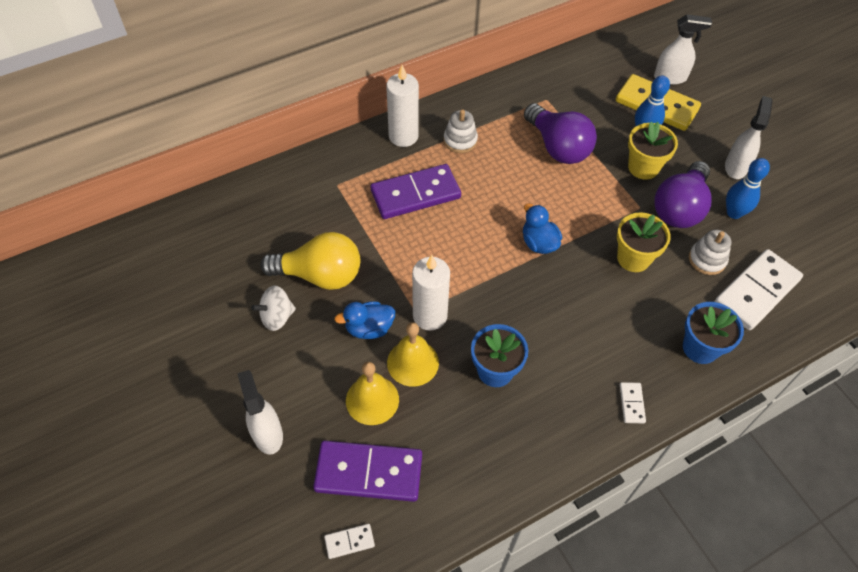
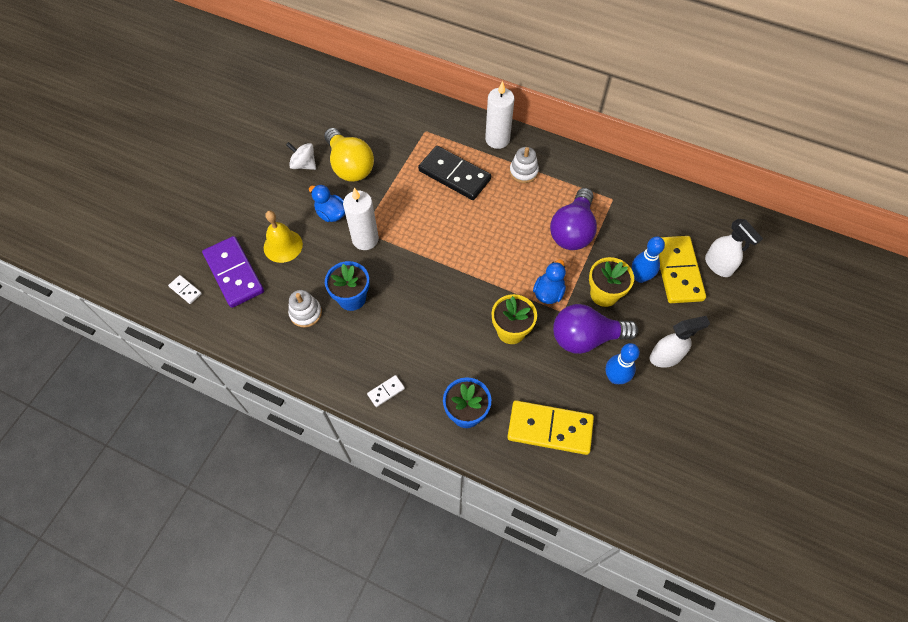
camera: 55 degrees right, 5 degrees up
white spray bottle [237,370,283,455] -> none
purple domino [371,164,461,219] -> black domino [418,146,491,200]
yellow bell [387,322,439,387] -> none
blue duck [523,203,562,254] -> blue duck moved to [533,260,566,304]
white stacking toy [689,230,731,275] -> white stacking toy moved to [288,290,322,327]
white domino [714,249,803,330] -> yellow domino [507,400,594,455]

